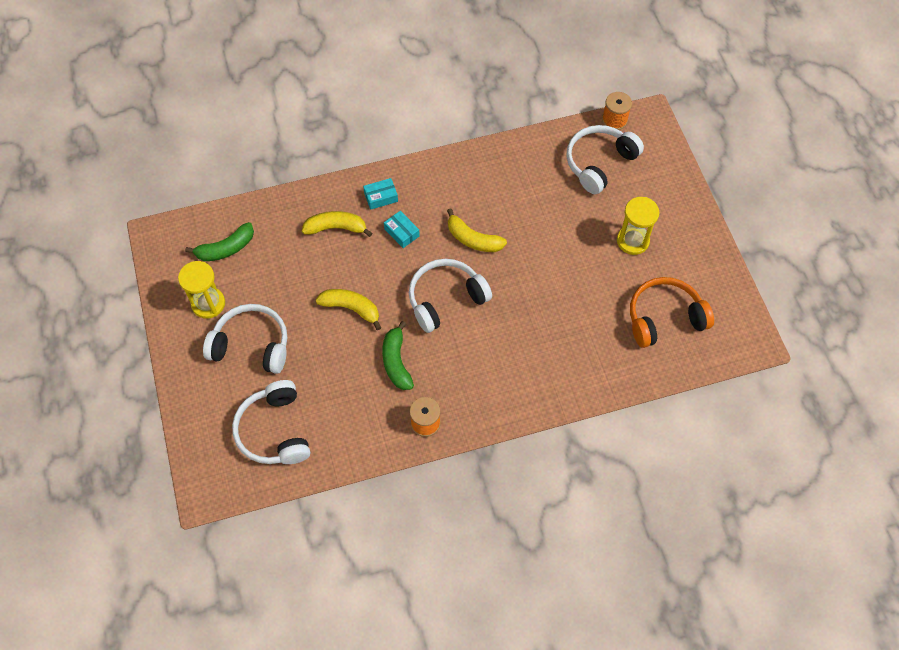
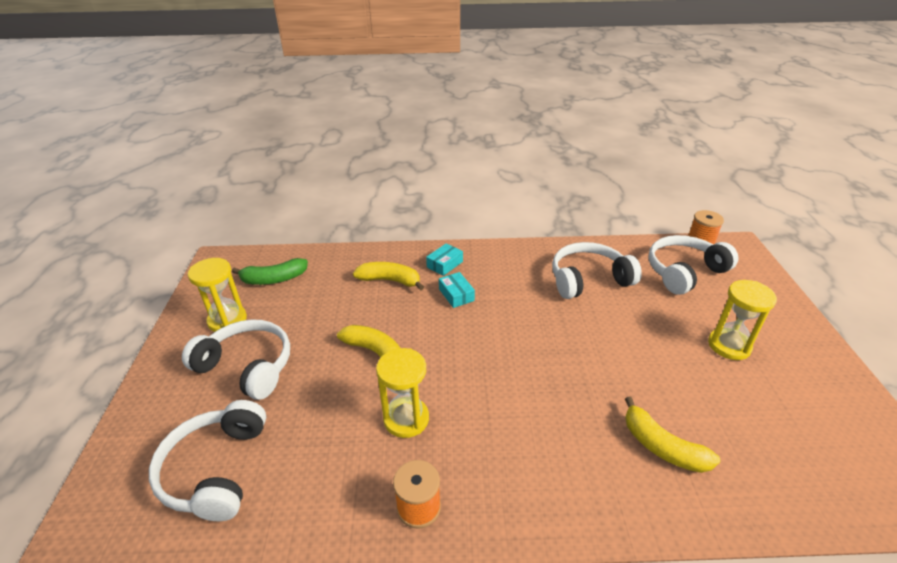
camera: 15 degrees right, 25 degrees down
turquoise box [363,178,398,210] -> turquoise box turned 45 degrees counterclockwise [426,243,463,276]
green banana [382,321,414,390] -> yellow hourglass [376,348,429,438]
white headphones [409,259,492,333] -> white headphones moved to [552,242,642,299]
yellow banana [447,208,507,252] -> yellow banana moved to [625,397,720,473]
orange headphones [630,277,714,348] -> none

